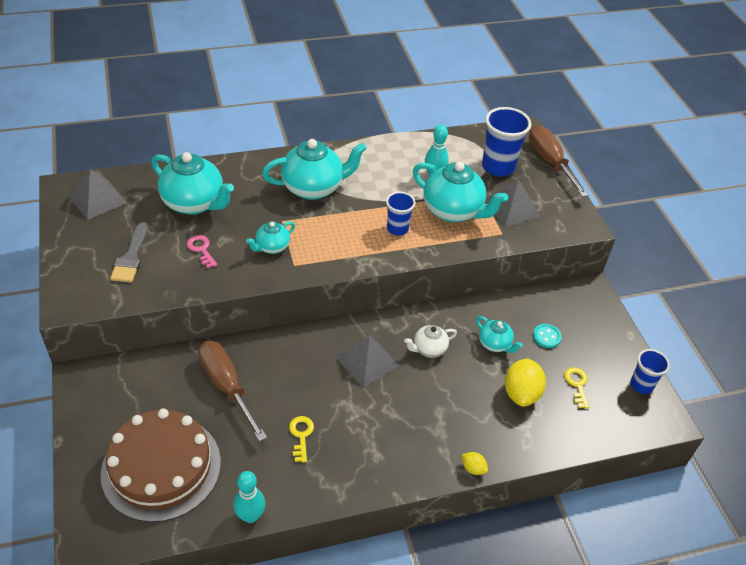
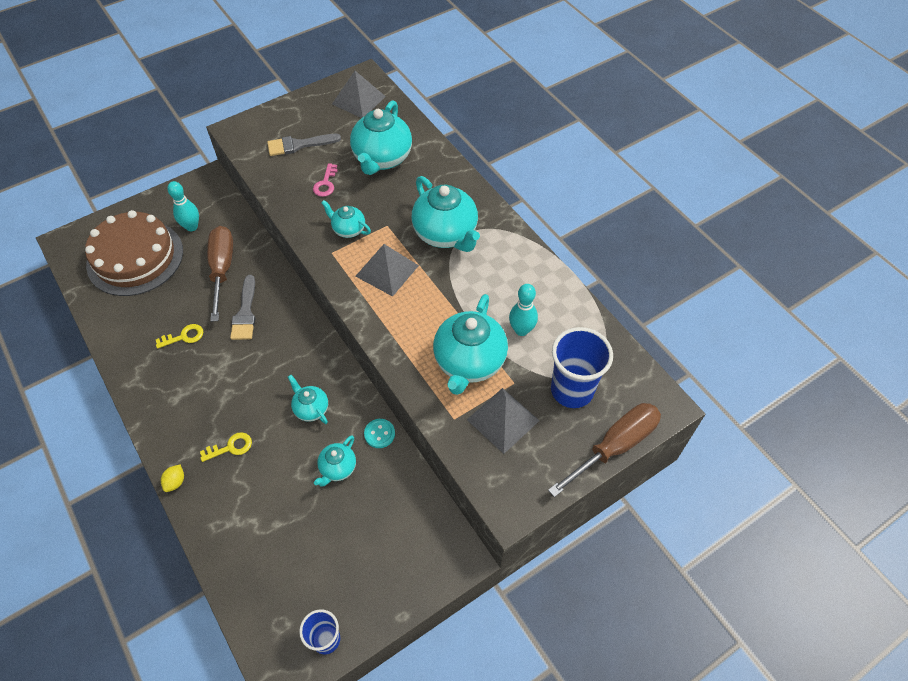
camera: 75 degrees right, 10 degrees up
pink key [187,235,217,269] -> pink key turned 150 degrees clockwise [313,163,338,197]
brown screwdriver [198,341,267,442] -> brown screwdriver turned 45 degrees counterclockwise [207,226,233,322]
turquoise bowling pin [233,471,266,523] -> turquoise bowling pin moved to [167,181,199,231]
grey pyramid [335,335,400,388] -> grey pyramid moved to [356,244,419,297]
blue cup [386,192,415,236] -> none
white teapot [404,325,457,358] -> turquoise teapot [288,375,328,424]
yellow lemon [504,358,546,407] -> none
turquoise button [533,324,562,348] -> turquoise button moved to [364,419,395,448]
yellow key [564,367,589,409] -> yellow key moved to [200,432,252,462]
none -> grey brush [230,275,255,340]

